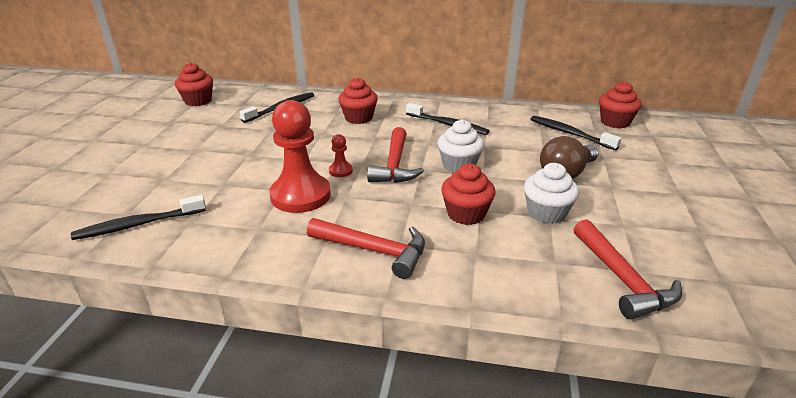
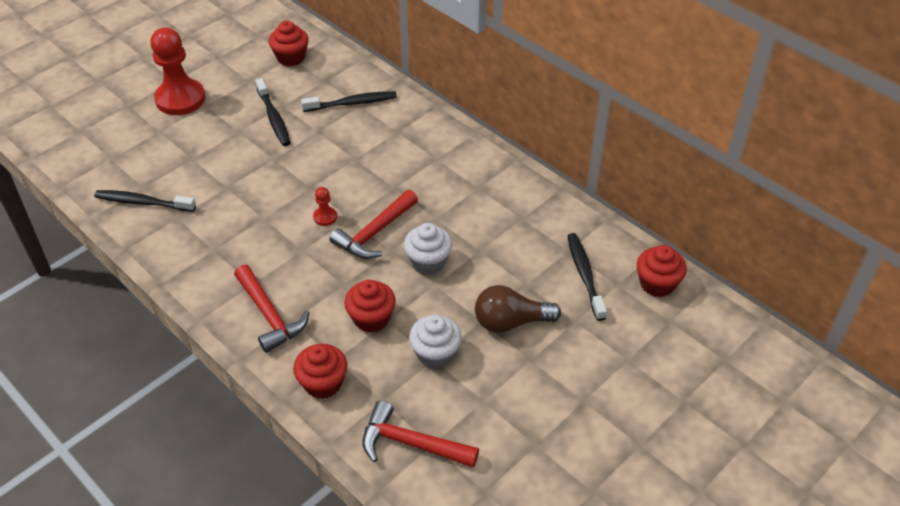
camera: 35 degrees right, 15 degrees up
red pawn [269,100,331,213] -> red pawn moved to [150,28,205,115]
red cupcake [338,77,378,124] -> red cupcake moved to [293,344,347,399]
black toothbrush [406,103,489,135] -> black toothbrush moved to [256,78,291,146]
red hammer [574,219,682,320] -> red hammer turned 90 degrees clockwise [363,400,479,468]

